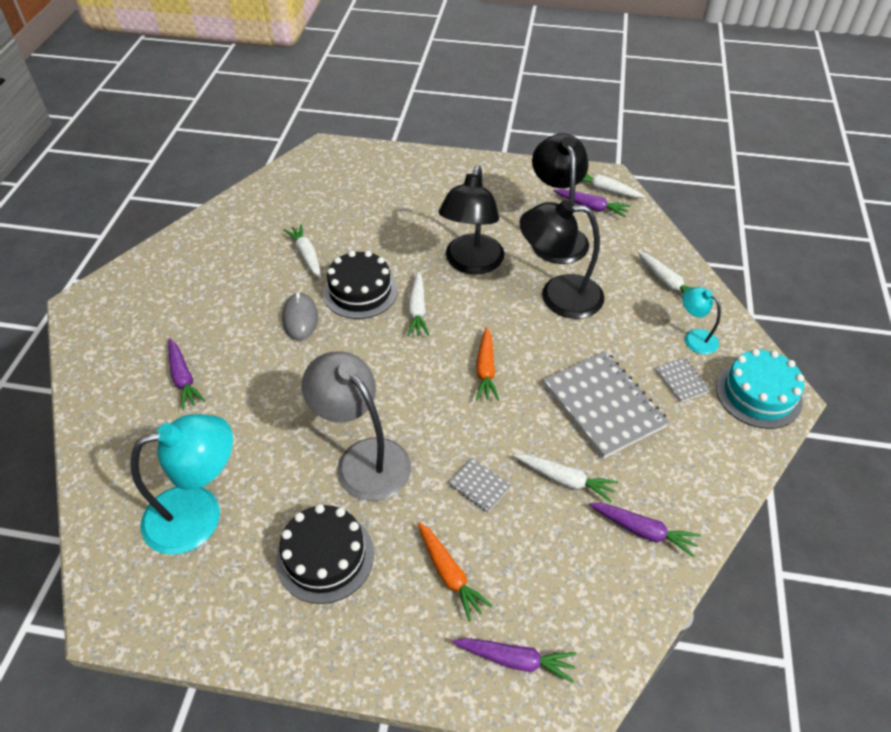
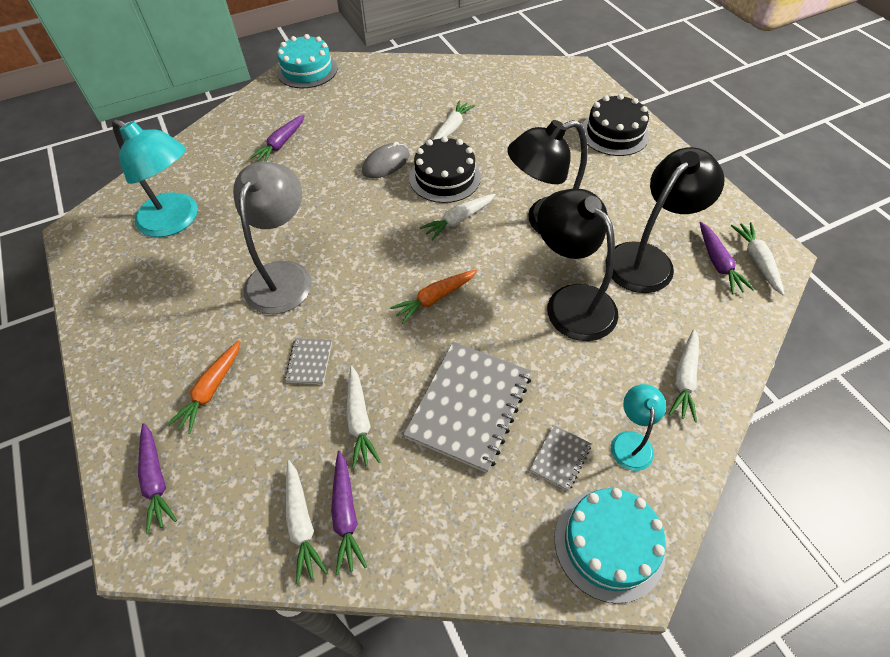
camera: 55 degrees right, 5 degrees up
black cake [276,504,374,604] -> black cake moved to [582,94,649,156]
none -> turquoise cake [277,34,338,88]
none -> white carrot [286,460,327,584]

